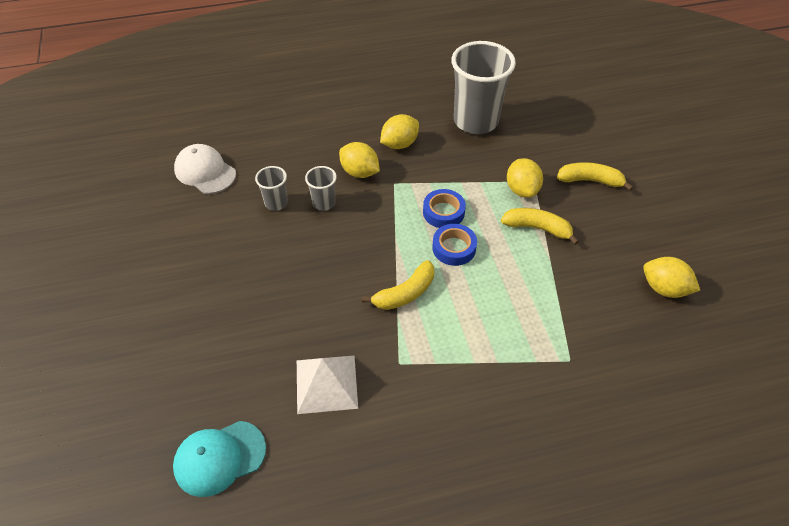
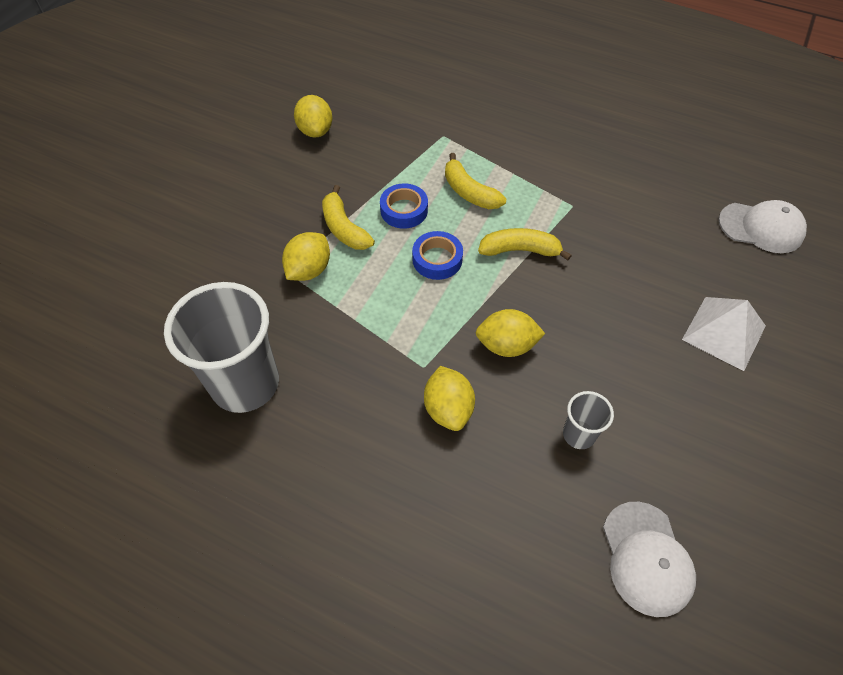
camera: 140 degrees left, 5 degrees up
turquoise cap [173,421,266,497] -> white cap [718,200,807,253]
white pyramid [297,355,358,414] -> white pyramid moved to [682,297,766,371]
grey cup [305,166,337,211] -> none
yellow lemon [380,114,419,149] -> yellow lemon moved to [476,309,545,357]
blue tape [423,189,466,228] -> blue tape moved to [380,184,428,229]
yellow banana [557,162,633,191] -> yellow banana moved to [445,153,506,209]

